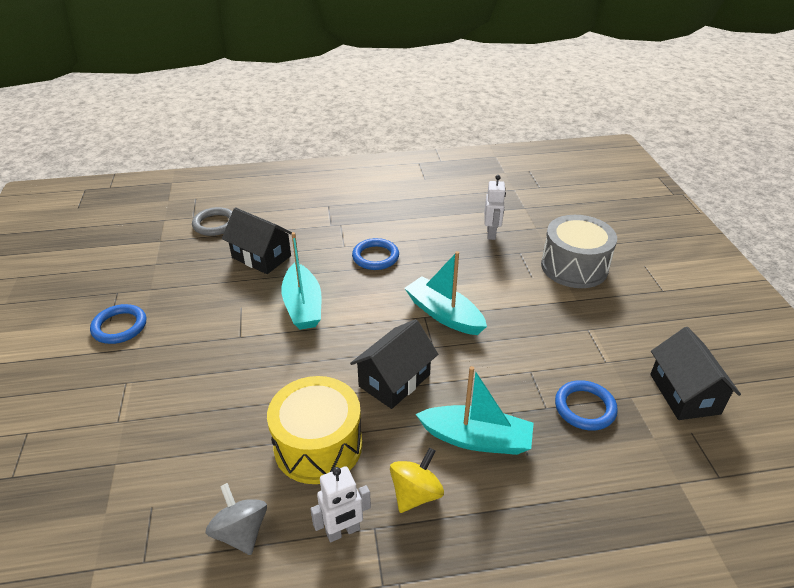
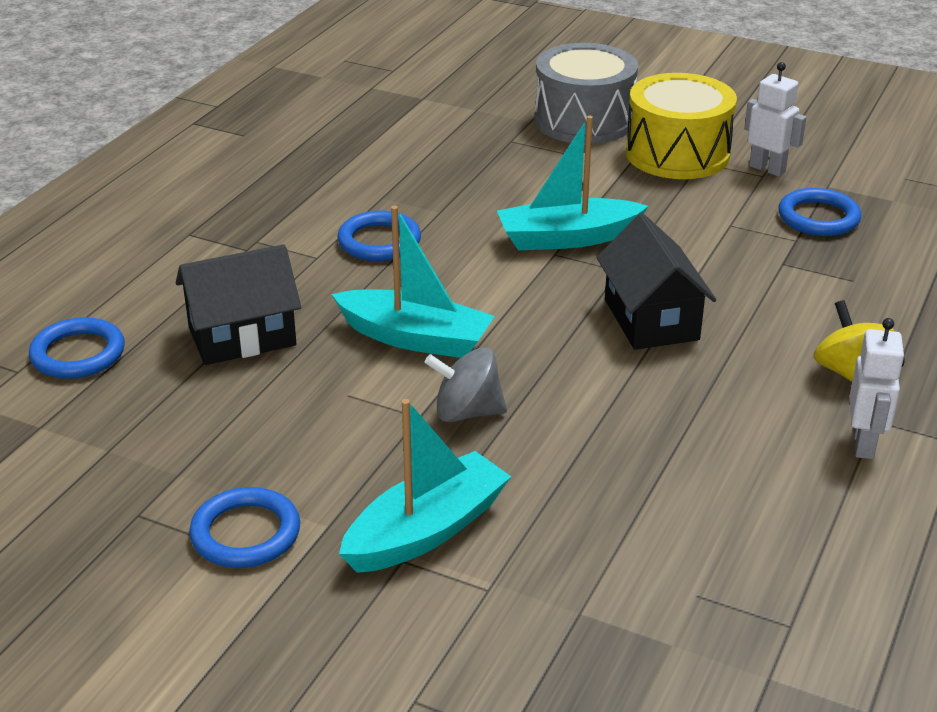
camera: 55 degrees left, 5 degrees down
grey ring [192,207,232,236] -> blue ring [29,317,125,379]
grey spinning top [206,483,267,555] -> grey spinning top moved to [424,347,507,422]
yellow drum [267,376,362,484] -> yellow drum moved to [626,73,737,179]
turquoise boat [416,366,534,455] -> turquoise boat moved to [339,399,512,573]
white robot [484,175,506,240] -> white robot moved to [744,62,807,177]
black house [650,327,741,420] -> none

